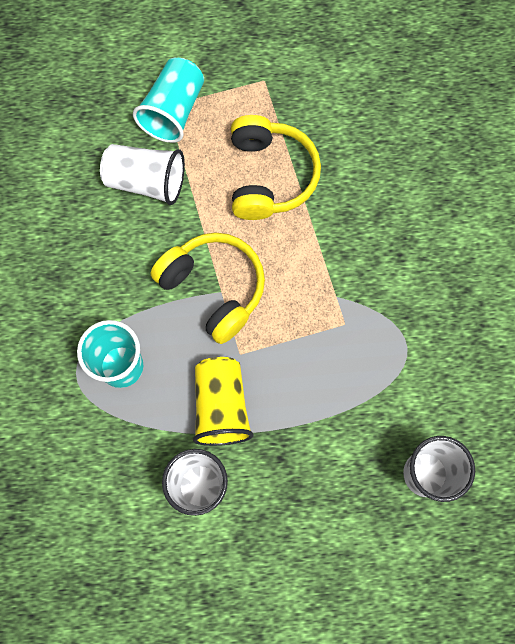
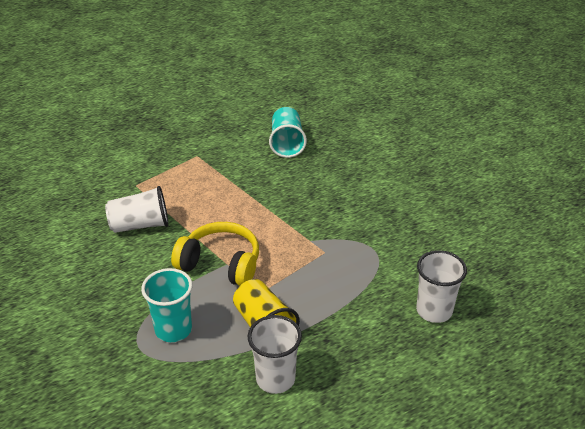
camera: 25 degrees left, 35 degrees down
turquoise cup [133,58,204,143] -> turquoise cup moved to [269,107,307,158]
yellow headphones [231,115,321,220] -> none

